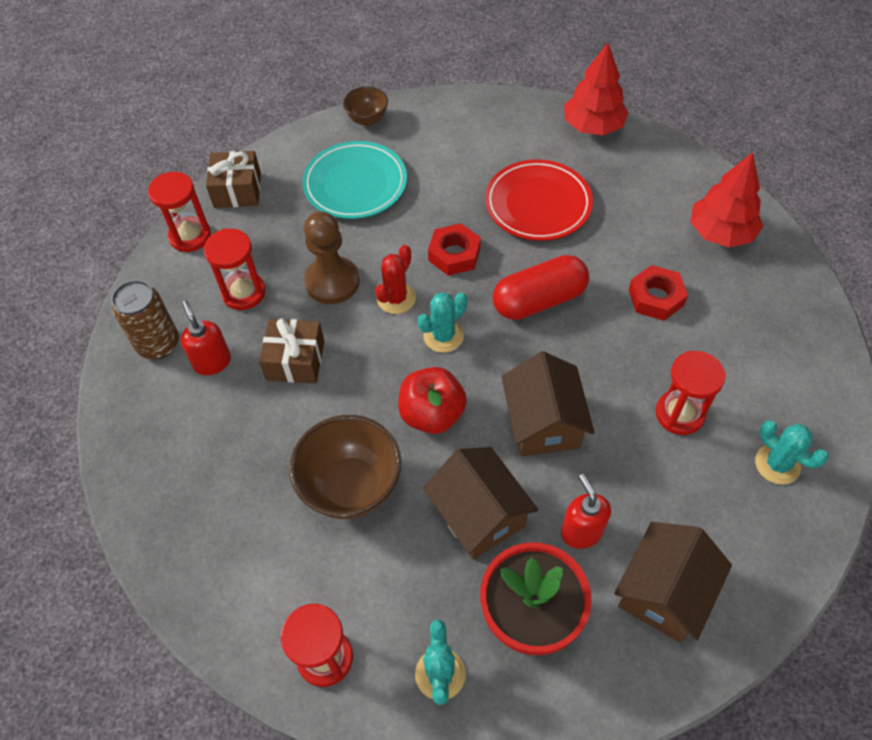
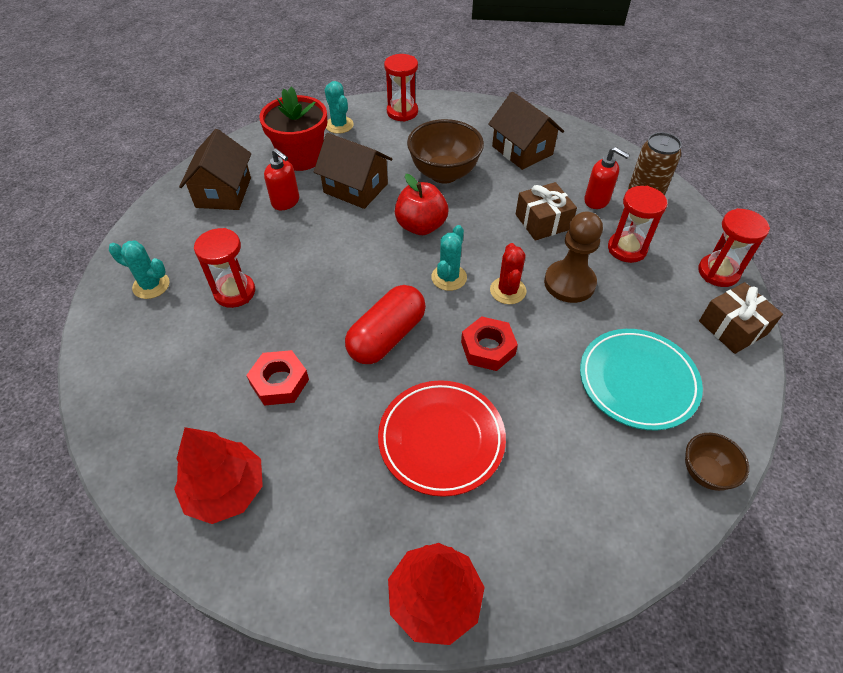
camera: 150 degrees right, 5 degrees down
brown house [502,351,595,456] -> brown house moved to [488,92,564,170]

